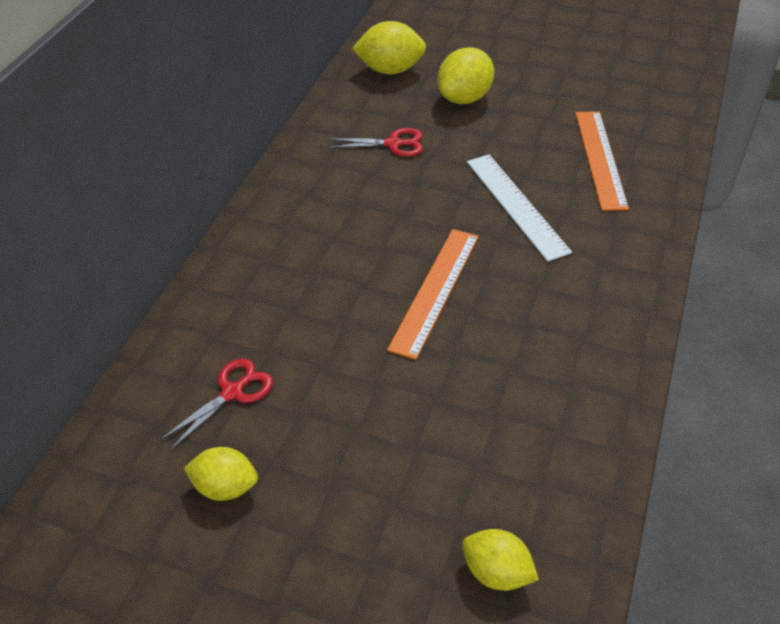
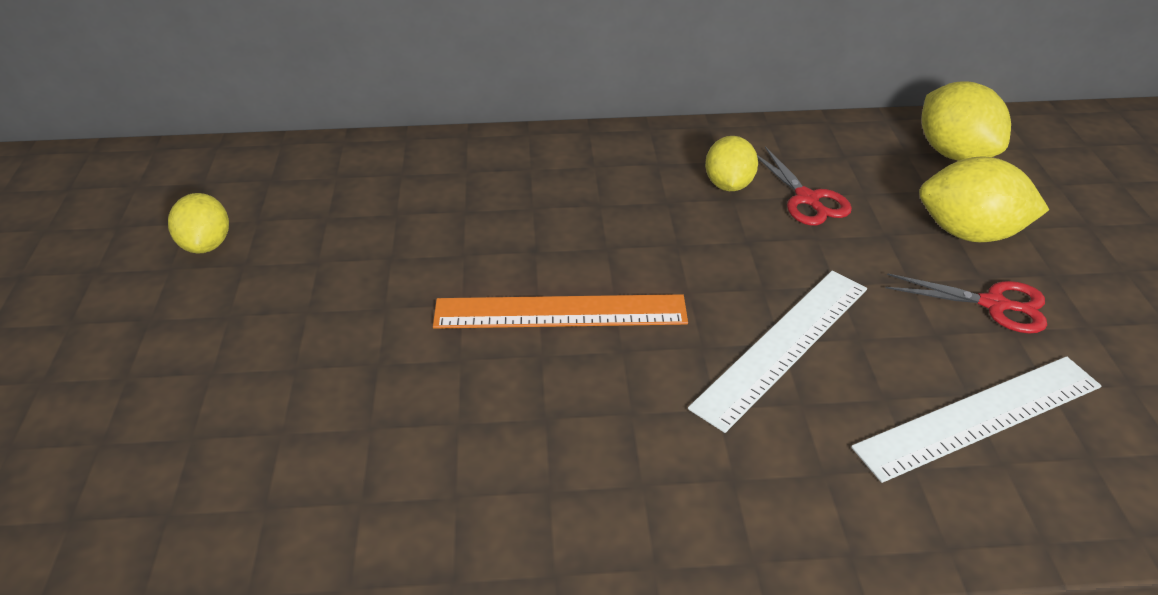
camera: 65 degrees right, 5 degrees down
red scissors [160,358,273,450] -> red scissors moved to [885,273,1047,334]
yellow lemon [462,529,539,591] -> yellow lemon moved to [705,136,758,191]
orange ruler [575,111,629,211] -> white ruler [851,356,1101,483]

